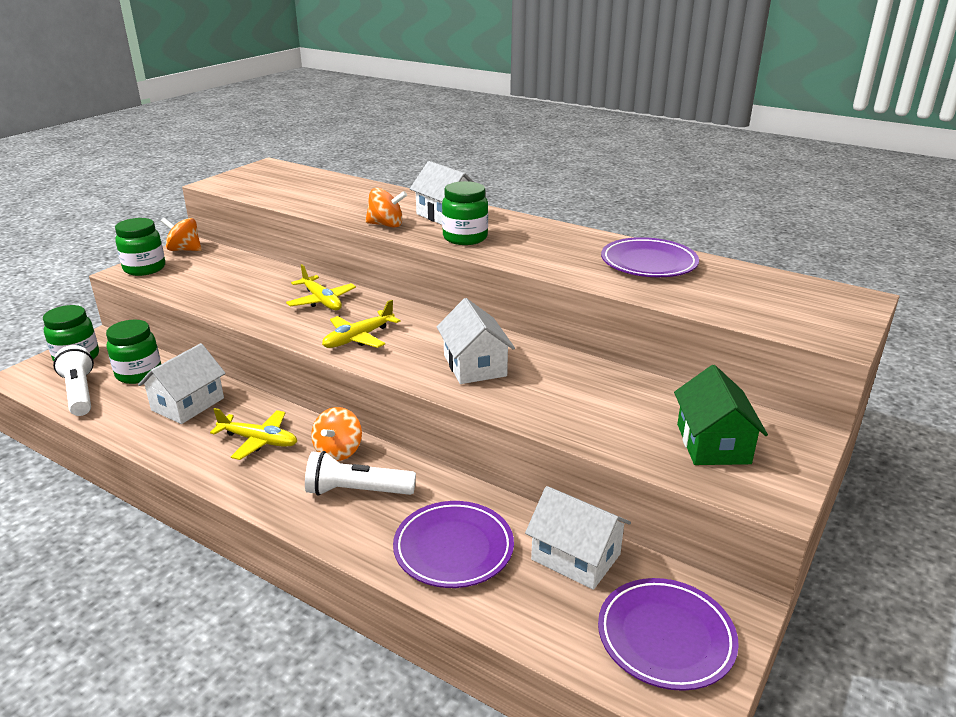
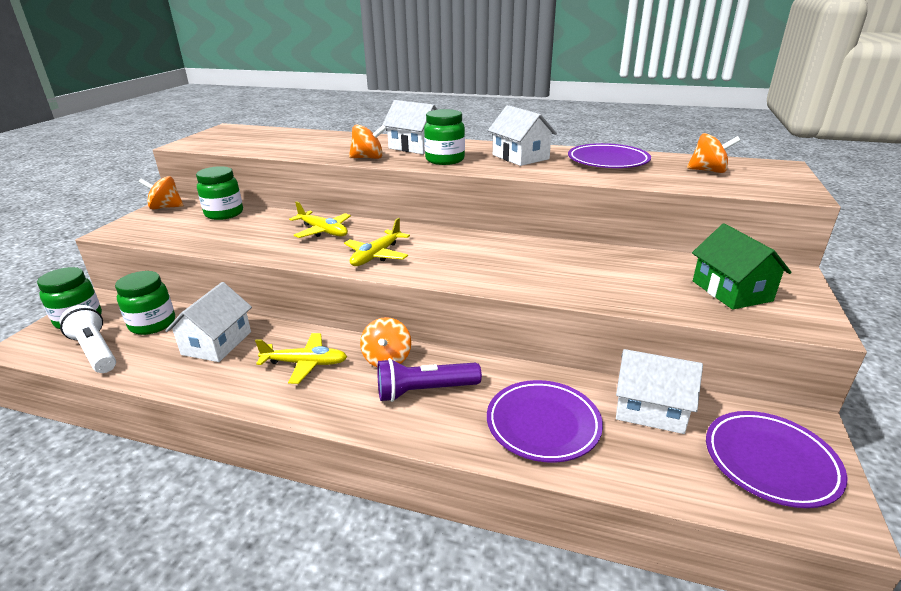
camera: 15 degrees left, 0 degrees up
green jar [115,218,165,276] -> green jar moved to [196,166,243,220]
white flashlight [305,451,416,496] -> purple flashlight [377,358,482,402]
white house [437,298,515,384] -> white house moved to [488,105,557,166]
none -> orange spinning top [687,133,741,173]

